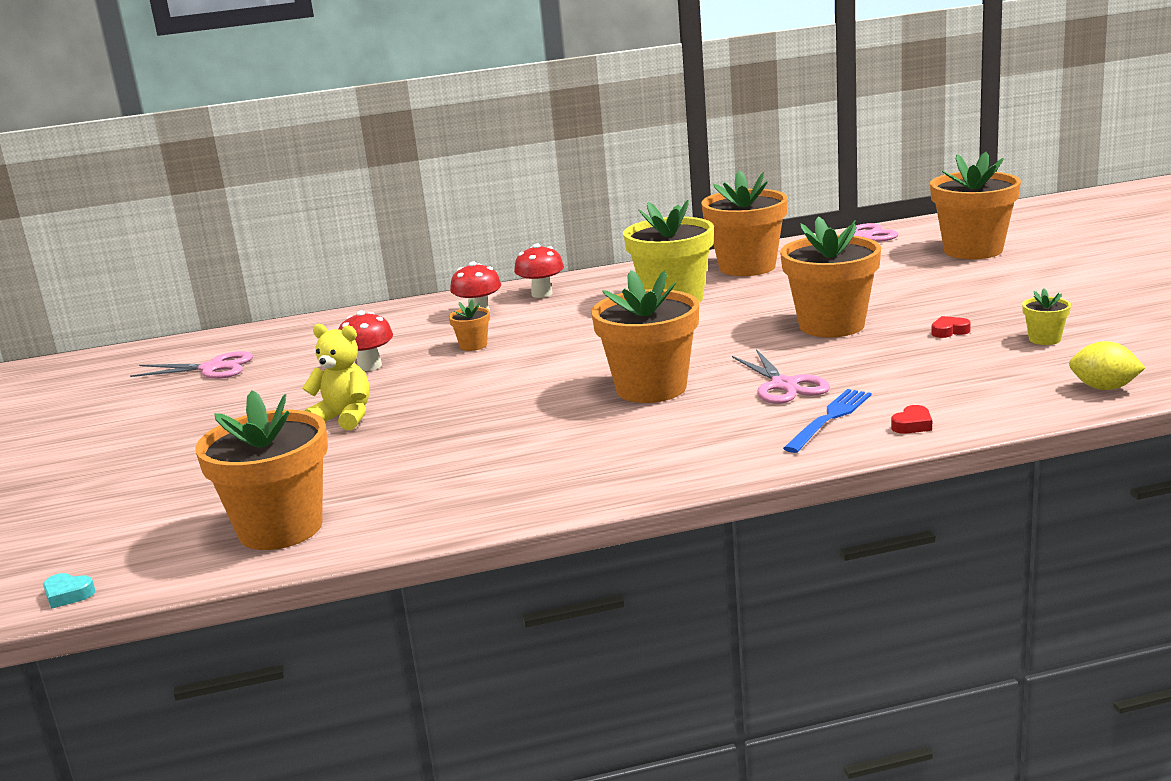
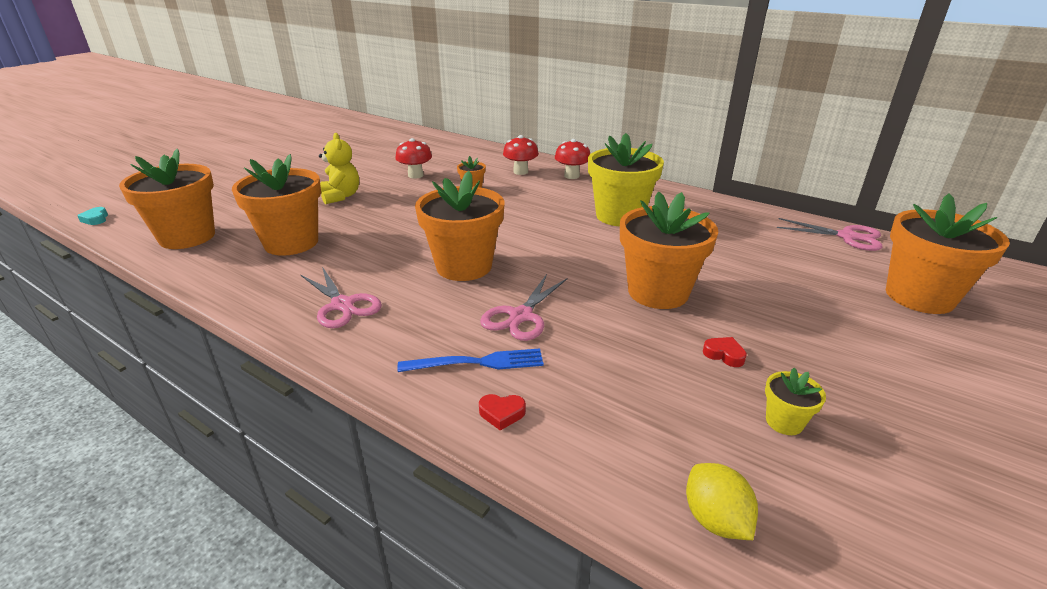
camera: 45 degrees right, 10 degrees up
pink scissors [130,351,253,379] -> pink scissors moved to [301,267,382,328]
orange flower pot [701,170,788,276] -> orange flower pot moved to [232,154,321,256]

